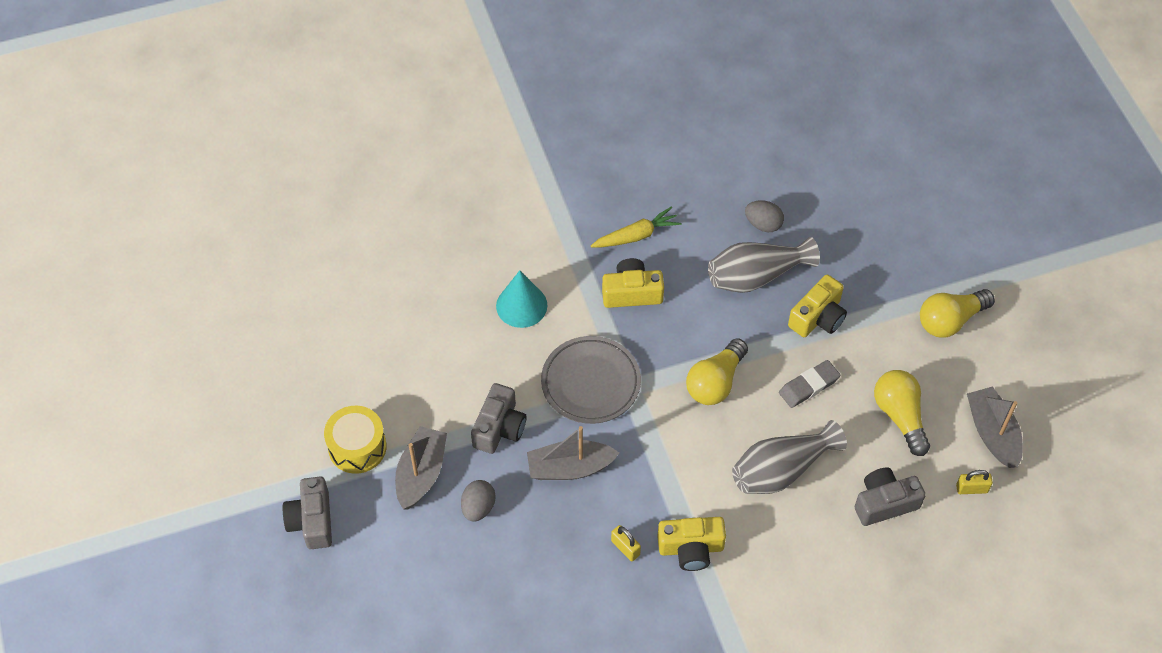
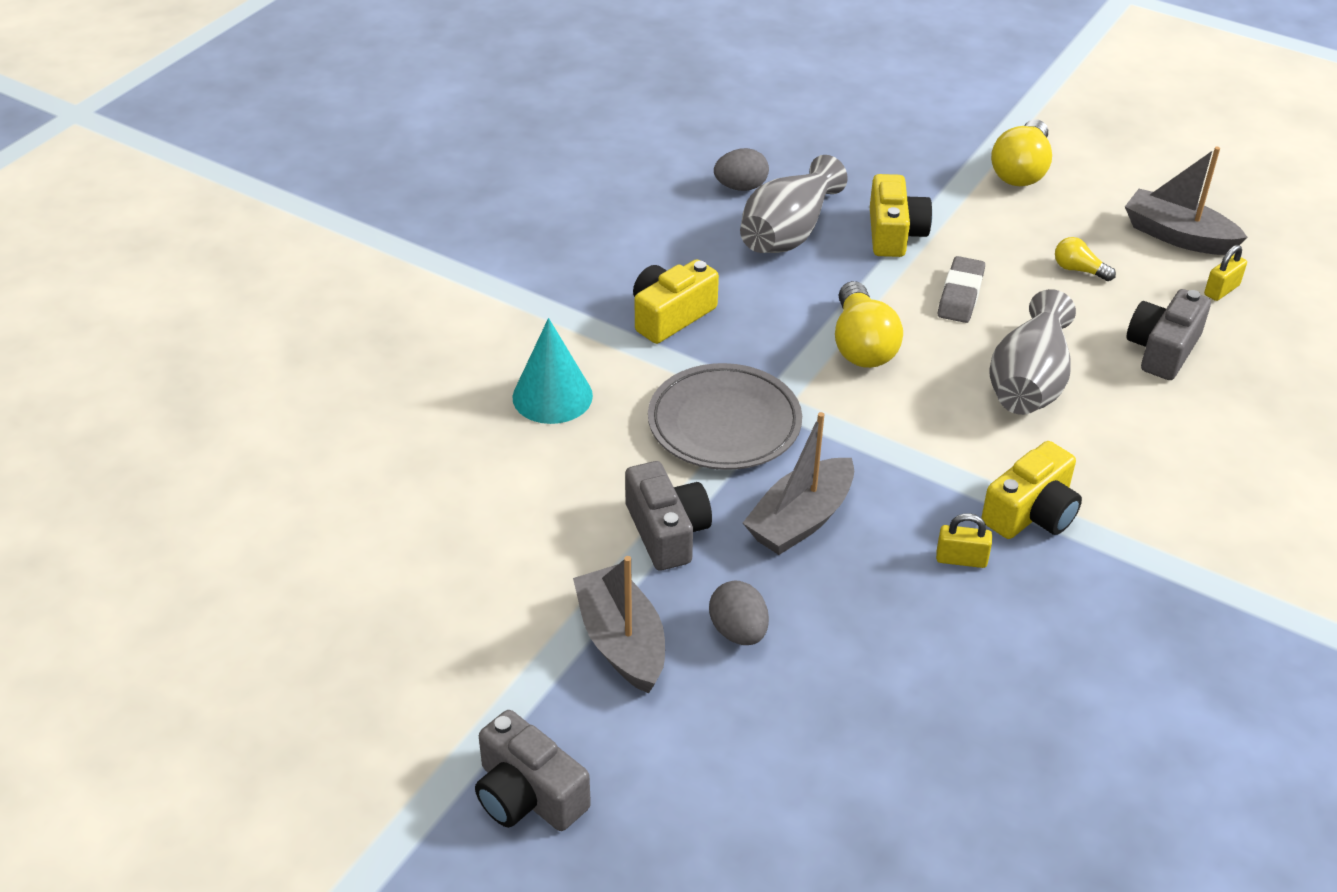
camera: 40 degrees left, 15 degrees down
yellow drum [324,406,387,474] -> none
yellow carrot [591,206,682,248] -> none
yellow light bulb [874,370,930,456] -> yellow light bulb [1055,237,1116,281], size x0.52

